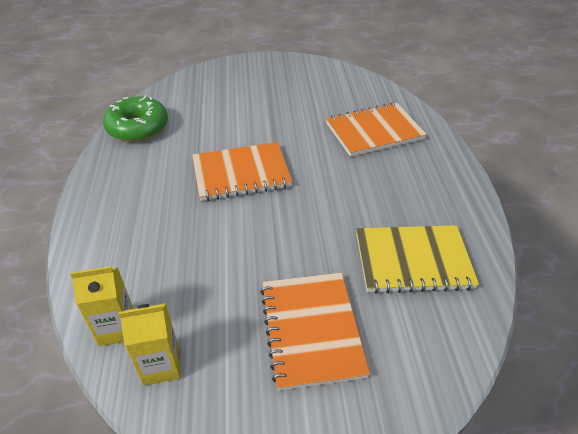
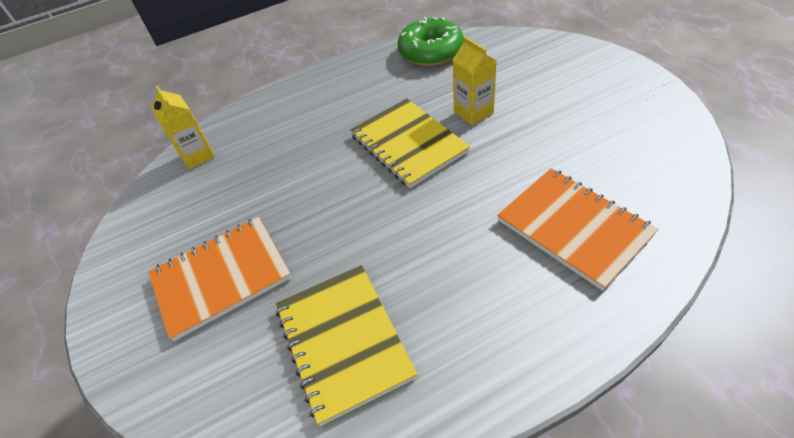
camera: 75 degrees right, 5 degrees up
yellow carton [119,303,181,386] -> yellow carton moved to [453,37,497,125]
orange notebook [192,142,292,201] -> yellow notebook [350,98,470,188]

